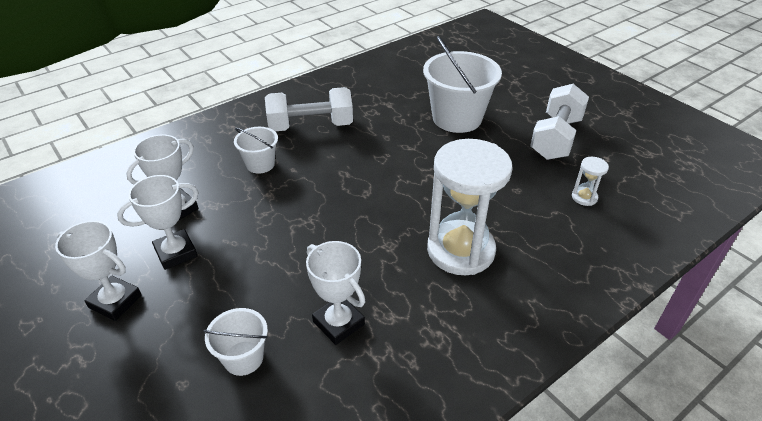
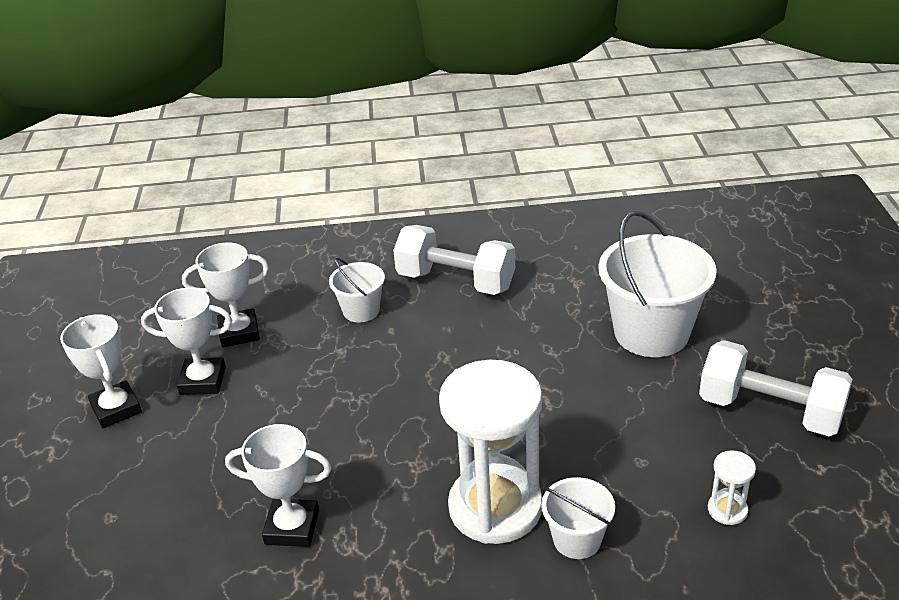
camera: 35 degrees right, 5 degrees down
white bucket [203,308,268,376] -> white bucket moved to [541,477,615,559]
white trophy [306,241,365,345] -> white trophy turned 75 degrees counterclockwise [225,424,331,547]
white dumbbell [530,84,589,160] -> white dumbbell turned 60 degrees clockwise [699,340,853,436]

